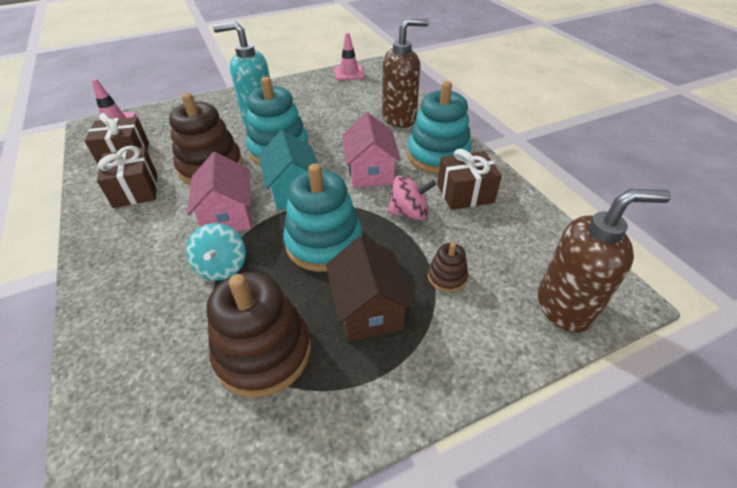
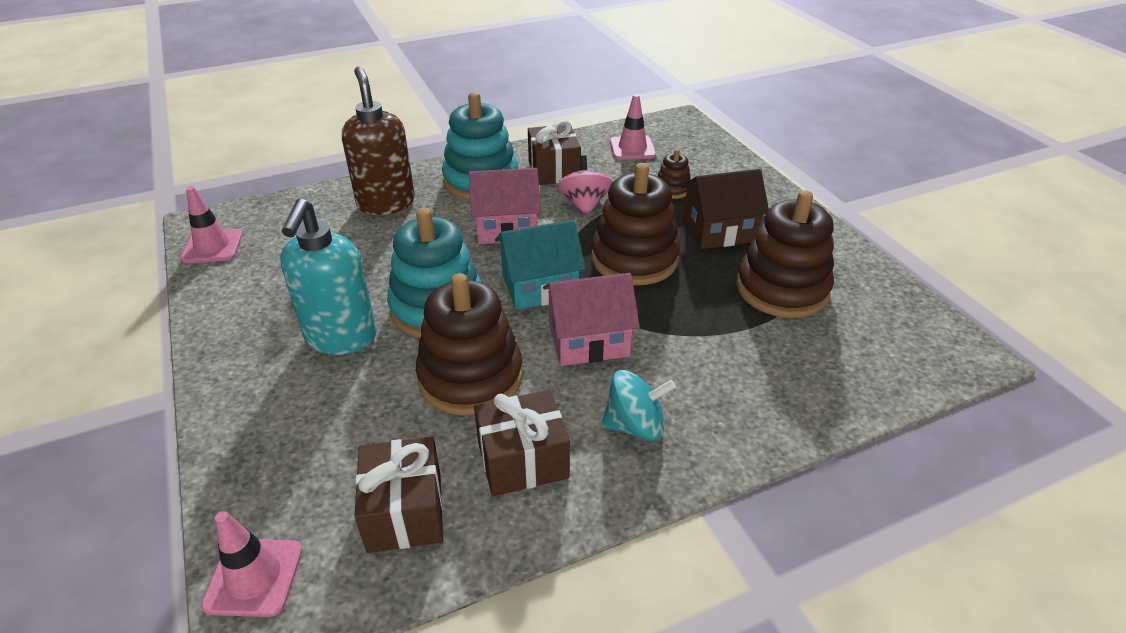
camera: 90 degrees left, 5 degrees down
turquoise spinning top [186,223,246,281] -> turquoise spinning top moved to [601,370,676,441]
turquoise stacking toy [283,163,362,272] -> brown stacking toy [592,163,680,285]
brown soap dispenser [538,189,671,333] -> none
none -> pink traffic cone [610,94,656,160]

